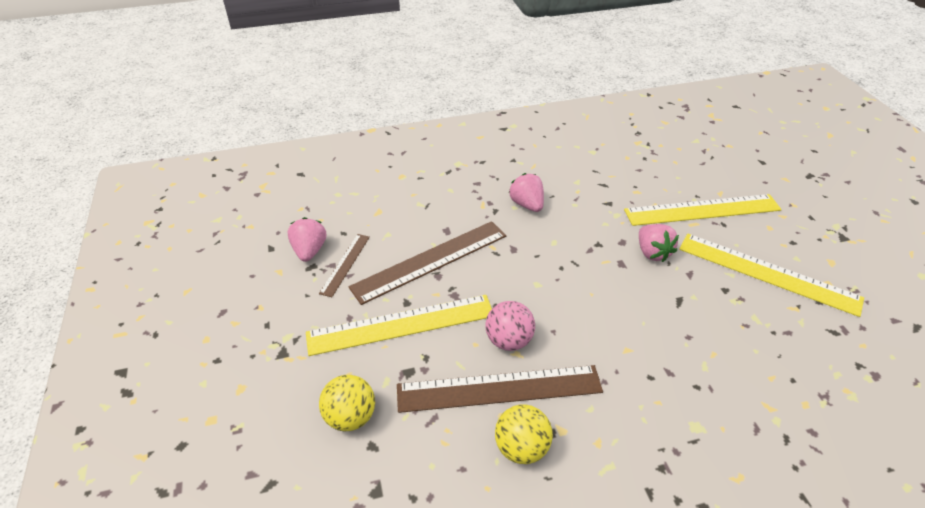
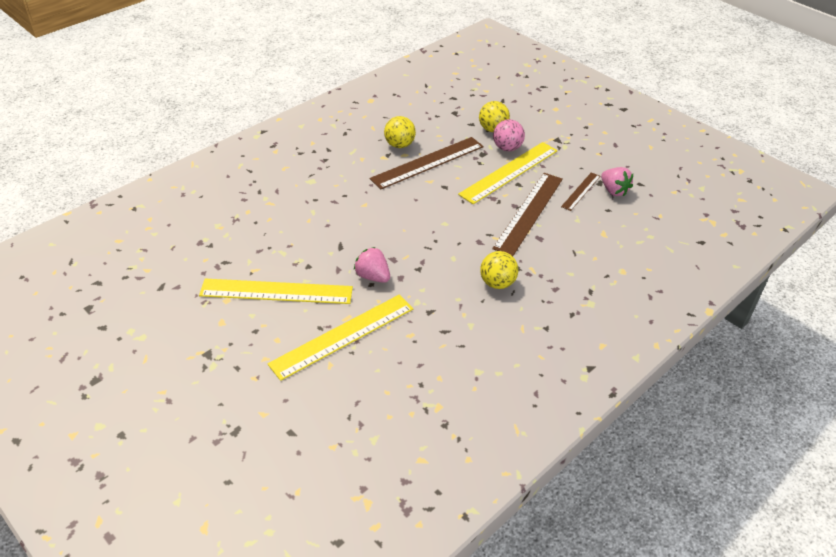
camera: 150 degrees right, 0 degrees up
brown ruler [319,234,370,297] -> brown ruler turned 45 degrees clockwise [561,172,600,211]
pink ball [485,301,535,351] -> pink ball moved to [493,119,525,151]
pink strawberry [508,173,544,212] -> yellow ball [480,251,518,289]

